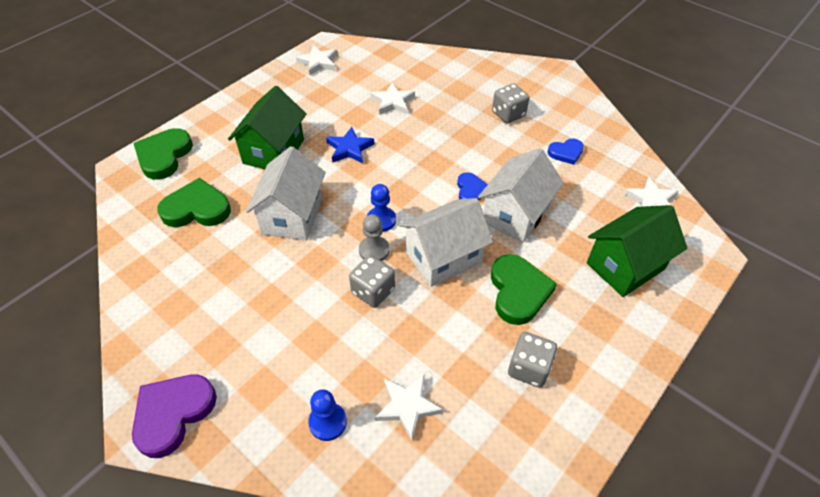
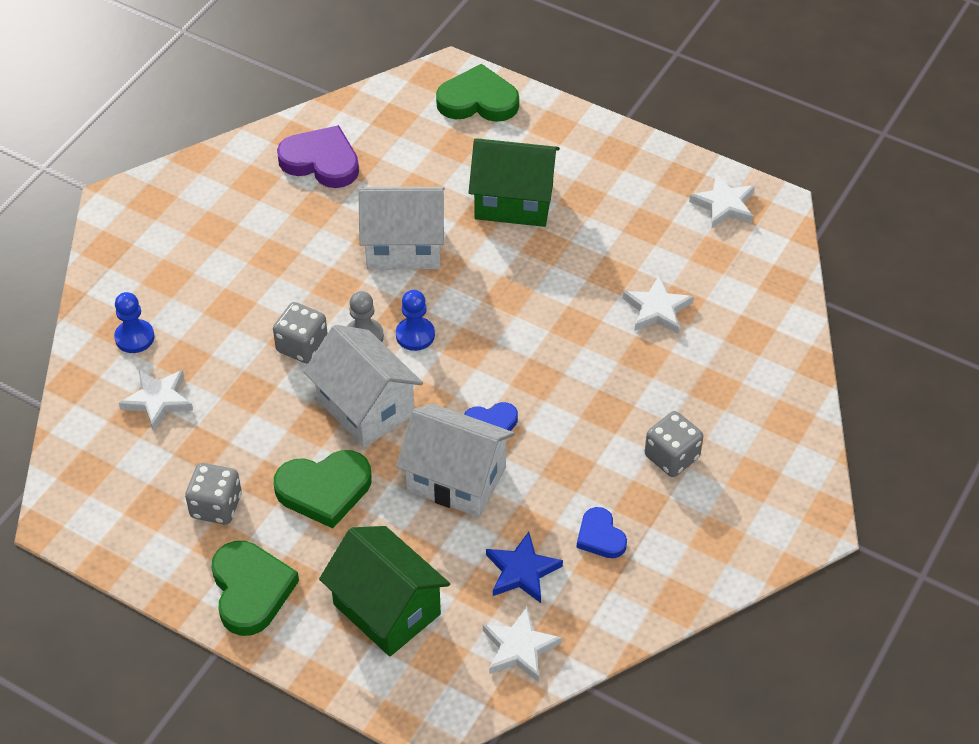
camera: 80 degrees right, 0 degrees up
purple heart [132,375,217,458] -> purple heart moved to [277,125,359,188]
green heart [157,178,231,227] -> green heart moved to [211,541,299,636]
blue star [326,127,374,164] -> blue star moved to [486,532,563,603]

